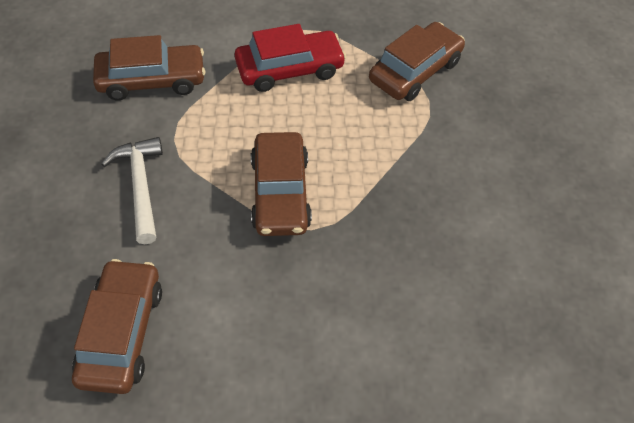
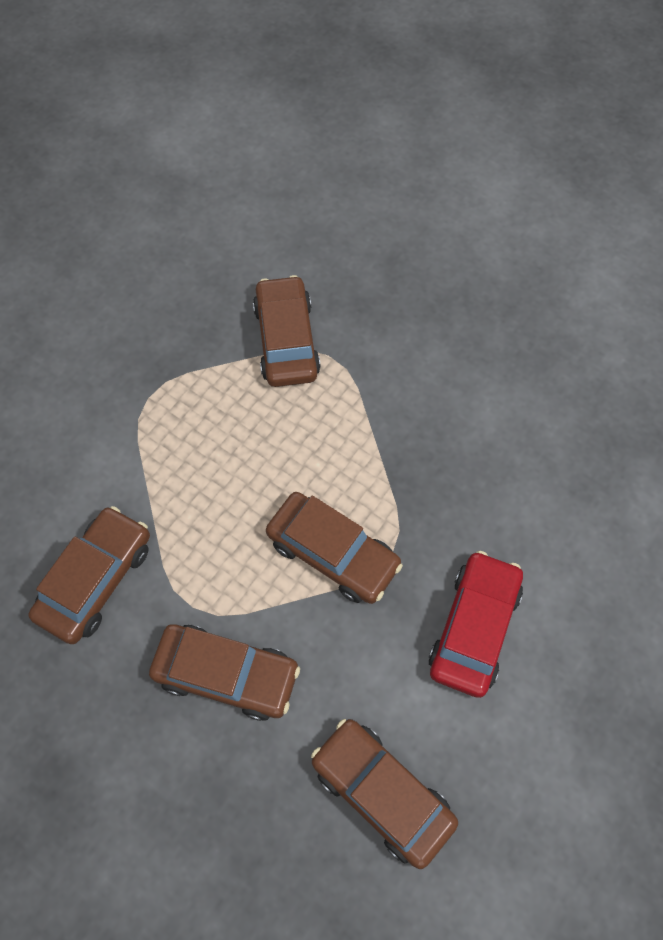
camera: 50 degrees left, 10 degrees up
white hammer [101,137,163,244] -> brown car [149,624,300,721]
red car [235,24,346,92] -> red car moved to [428,551,523,698]

